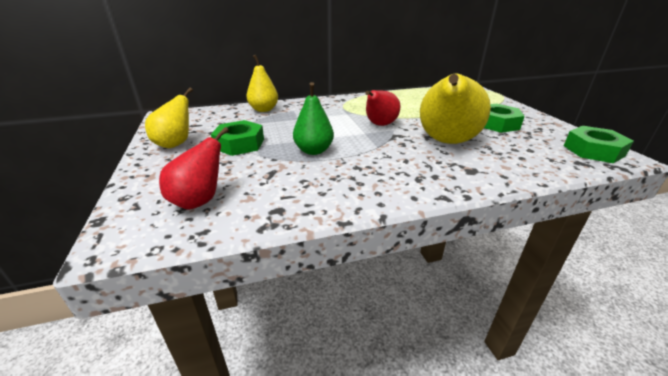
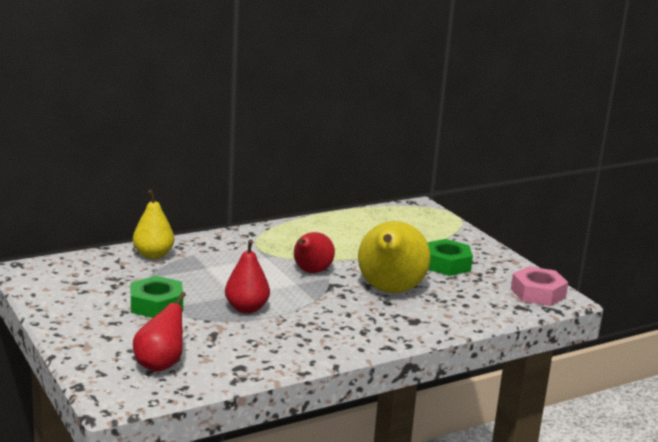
camera: 15 degrees left, 10 degrees down
yellow pear [145,88,193,148] -> none
green pear [293,82,334,155] -> red pear [225,240,270,313]
green nut [564,126,634,163] -> pink nut [511,266,568,306]

